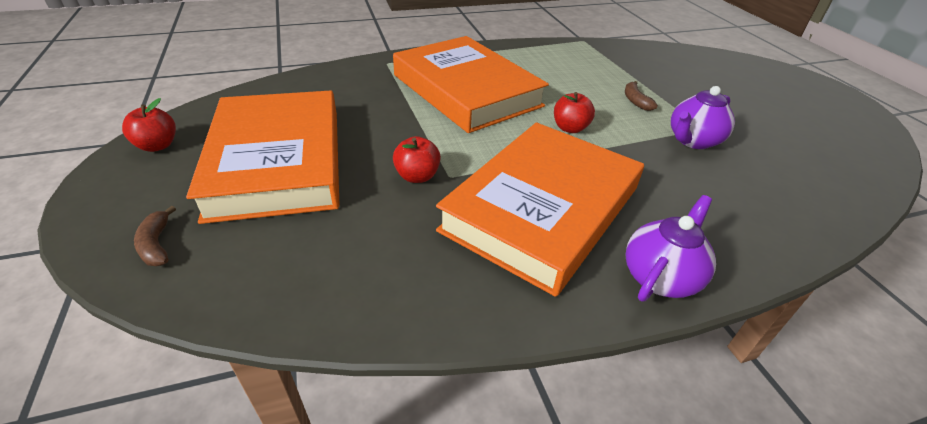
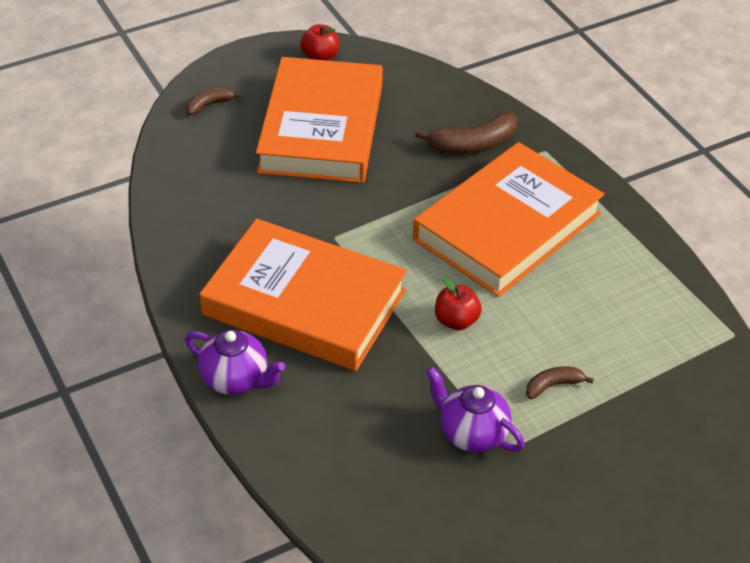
camera: 80 degrees right, 5 degrees up
orange book [186,90,339,224] -> orange book turned 60 degrees counterclockwise [256,57,383,183]
red apple [393,136,441,183] -> none
none -> brown banana [415,112,517,154]

